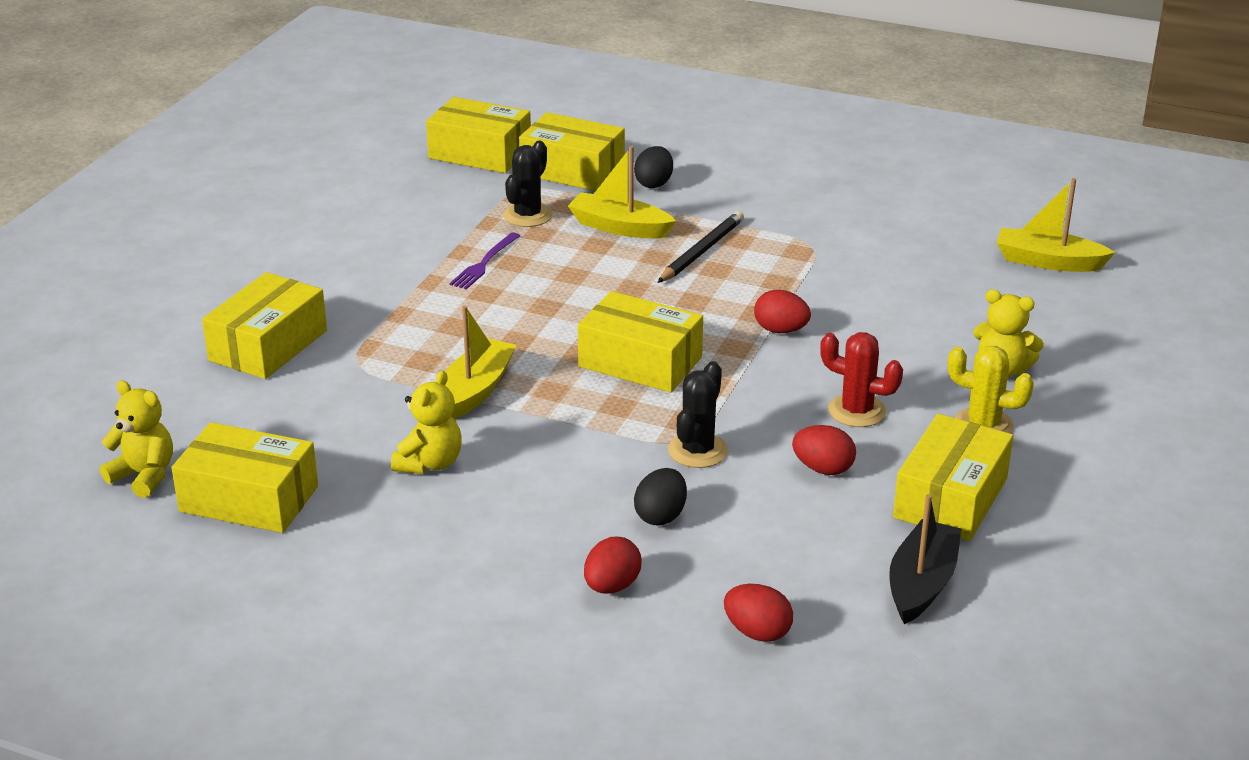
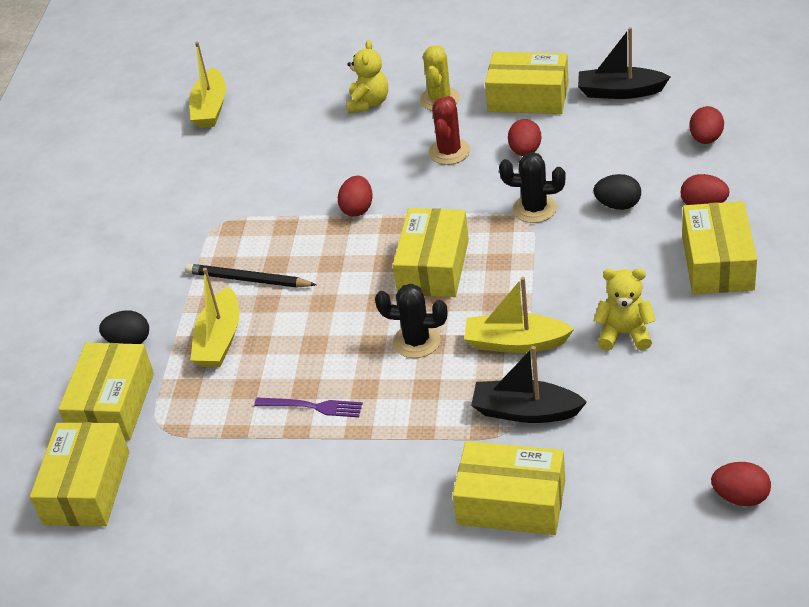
camera: 100 degrees left, 10 degrees up
yellow teddy bear [100,380,173,498] -> red egg [711,462,771,506]
yellow box [171,422,318,533] -> yellow box moved to [682,201,757,294]
black cactus [503,141,553,227] -> black cactus moved to [375,284,448,358]
none -> black boat [471,346,587,423]

